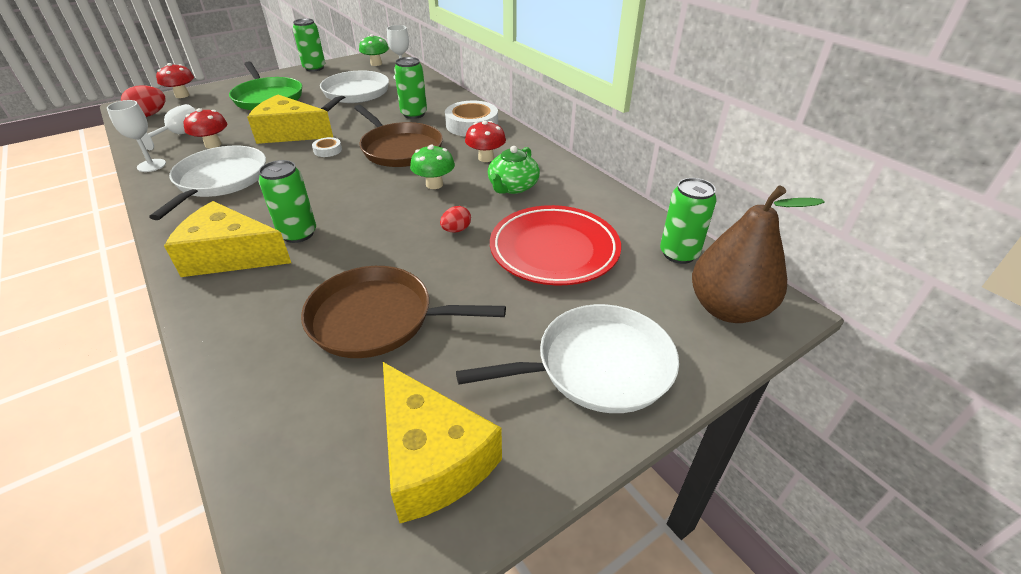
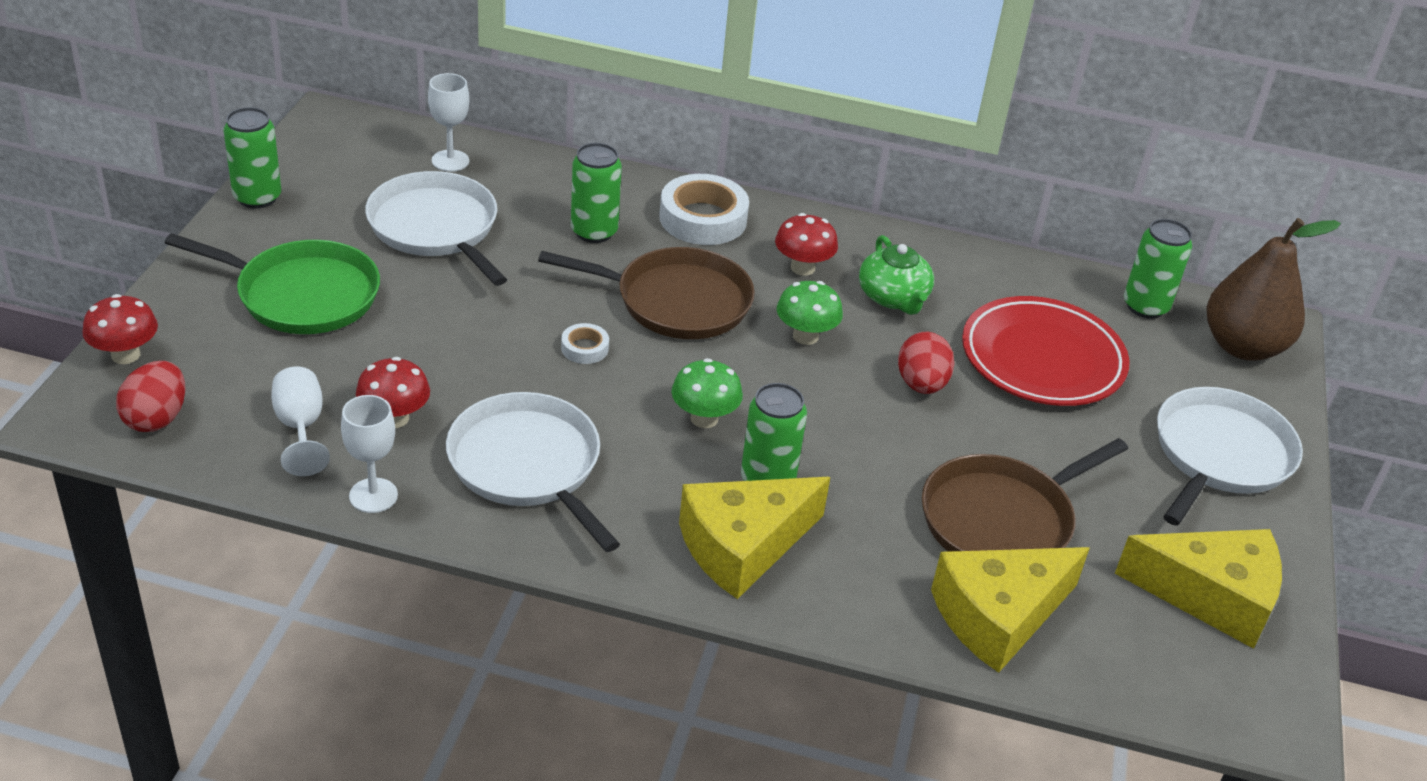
camera: 45 degrees left, 0 degrees up
yellow cheese [247,95,333,144] -> yellow cheese moved to [931,547,1090,673]
green mushroom [359,34,389,66] -> green mushroom moved to [672,358,743,428]
red egg [440,206,471,232] -> red egg [898,332,955,394], size x1.58

